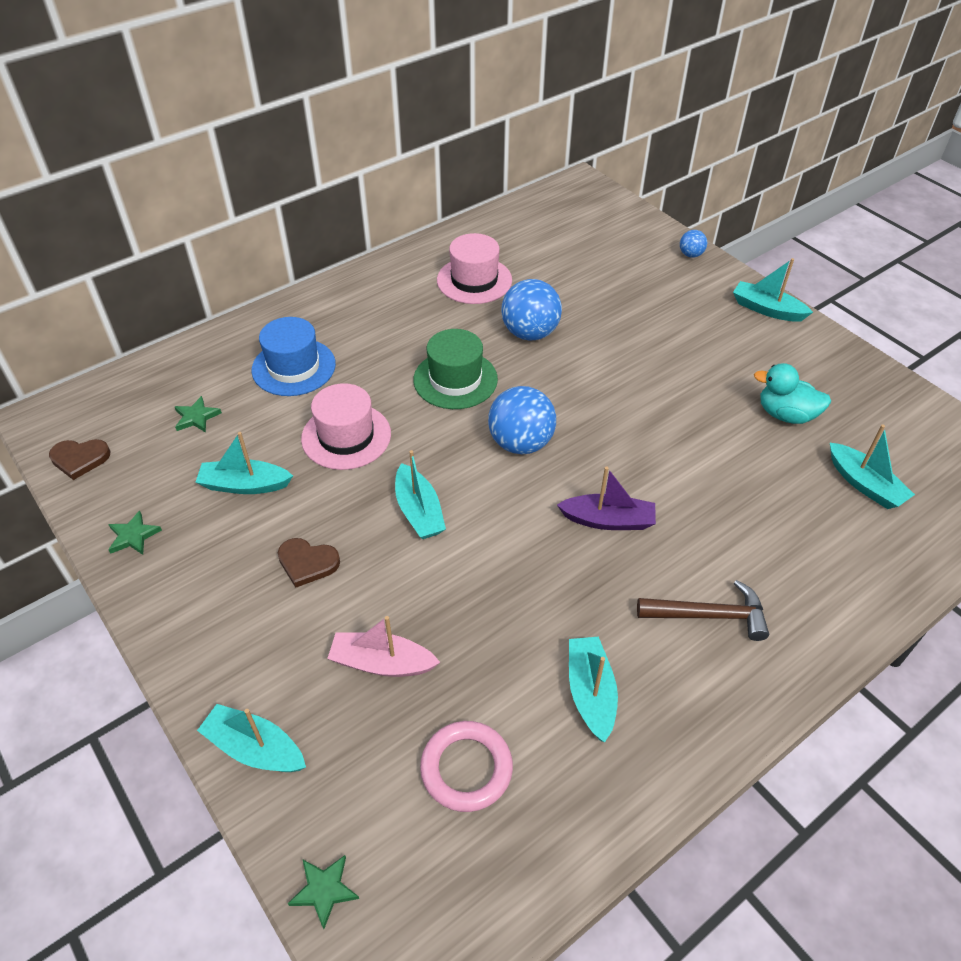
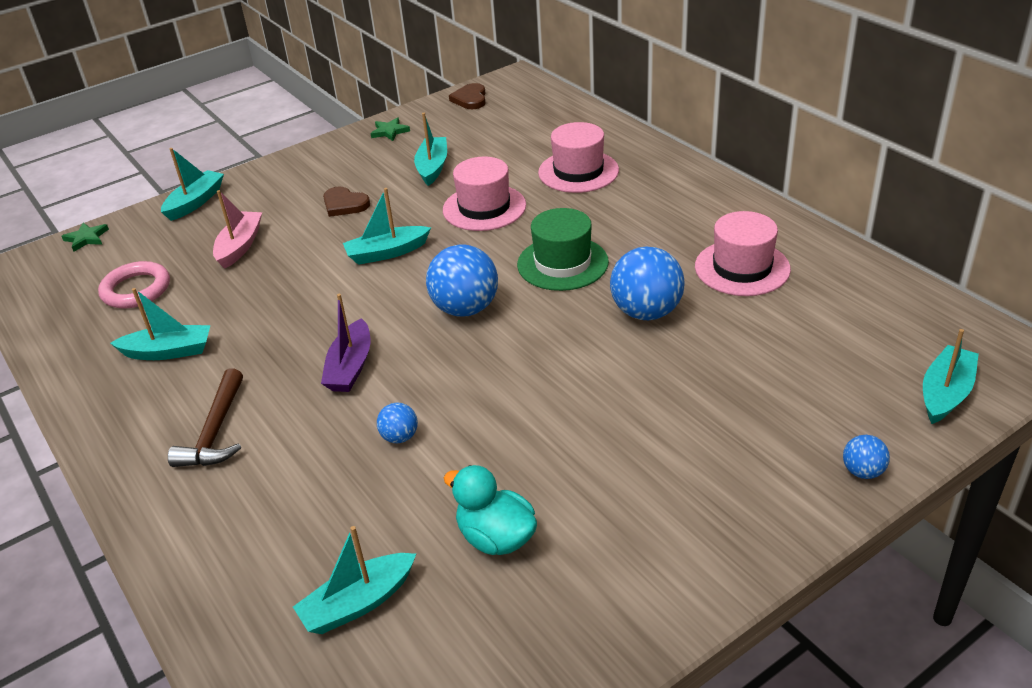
camera: 95 degrees right, 10 degrees down
green star [175,396,222,433] -> none
blue hat [252,317,336,396] -> pink hat [538,122,619,193]
brown heart [278,538,340,588] -> brown heart turned 75 degrees counterclockwise [323,187,370,217]
turquoise boat [733,258,813,322] -> turquoise boat moved to [923,329,979,424]
turquoise duck [754,363,831,424] -> turquoise duck turned 75 degrees counterclockwise [444,465,537,555]
none -> blue ball [377,402,418,443]

